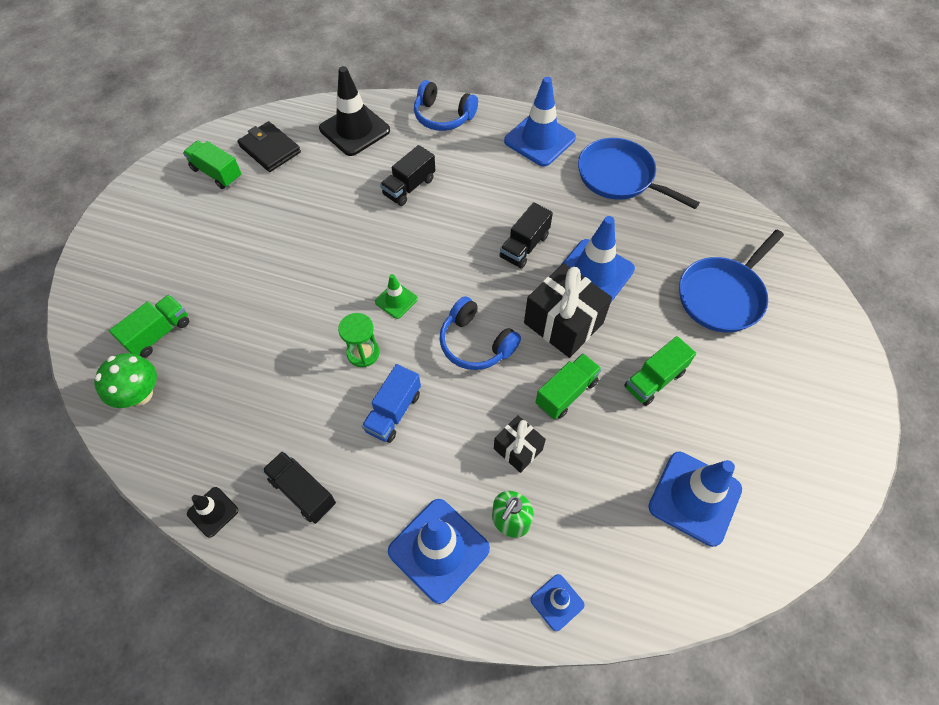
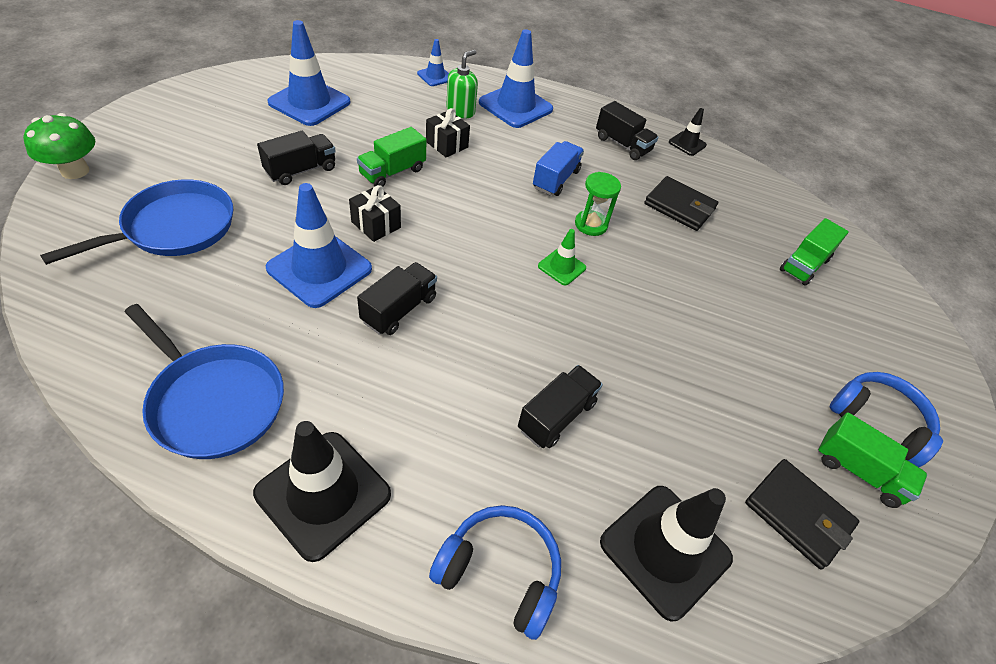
camera: 175 degrees right, 10 degrees down
green mushroom [94,353,157,408] -> green mushroom moved to [23,113,95,179]
blue headphones [439,296,521,370] -> blue headphones moved to [829,372,943,467]
blue traffic cone [504,77,576,167] -> black traffic cone [253,421,391,562]
black gift [524,263,612,358] -> black gift [349,185,401,242], size x0.56
green truck [624,336,696,406] -> black truck [257,131,336,185]
none -> black wallet [644,176,718,231]

